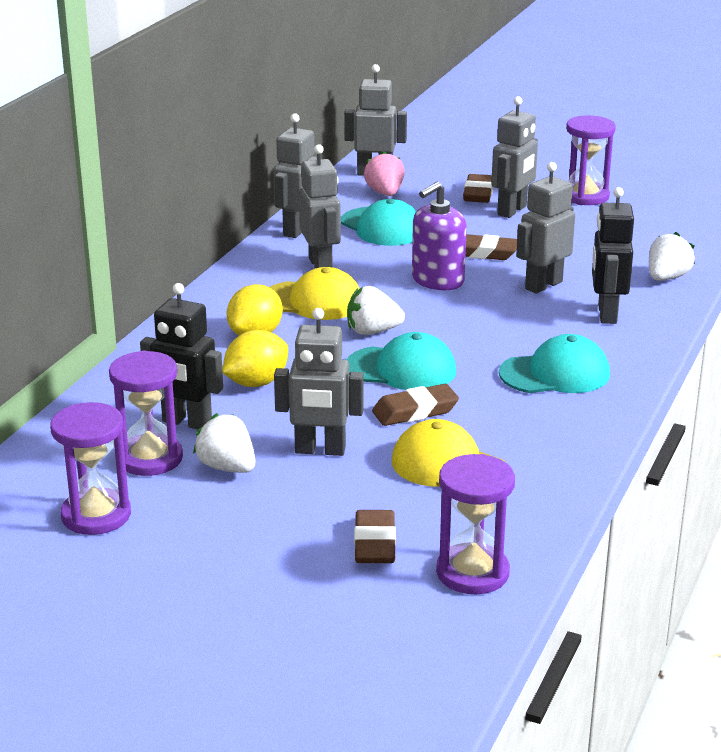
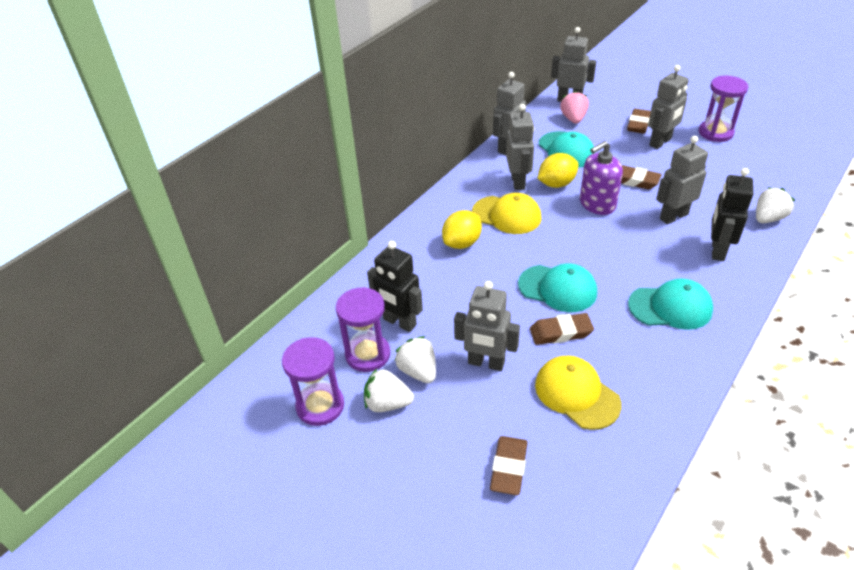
camera: 15 degrees right, 15 degrees up
yellow lemon [222,330,288,387] -> yellow lemon moved to [538,153,578,188]
white strawberry [347,286,405,335] -> white strawberry moved to [364,369,414,412]
purple hourglass [436,454,515,594] -> none

